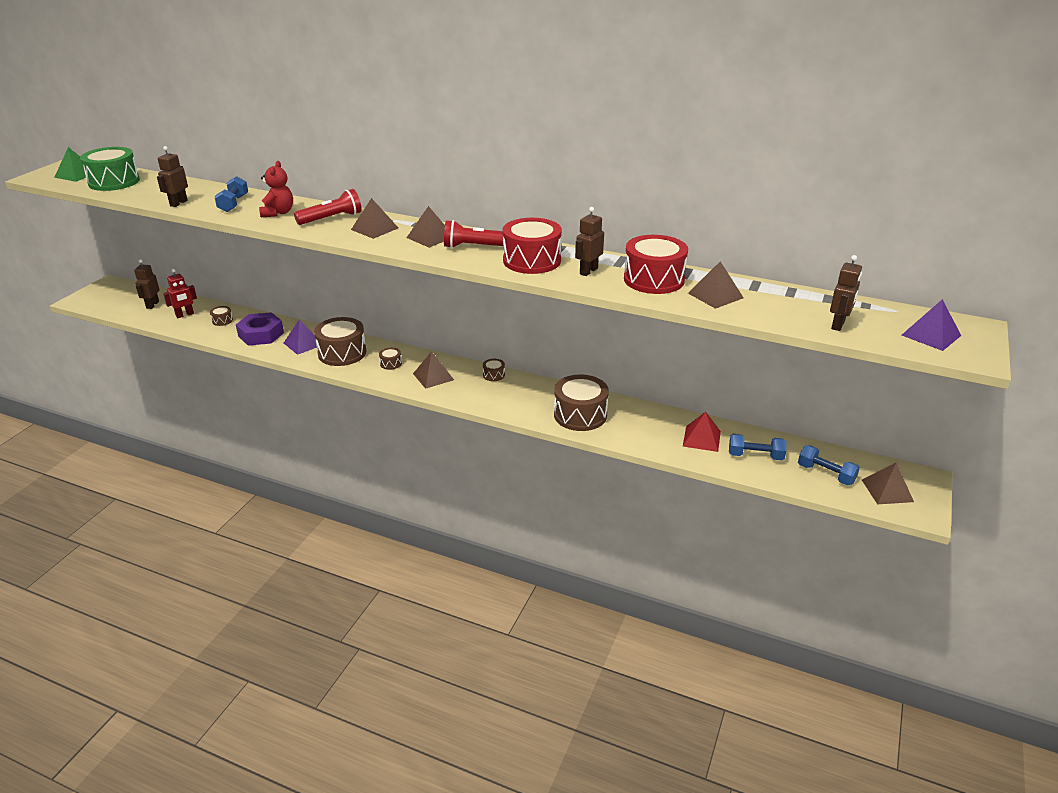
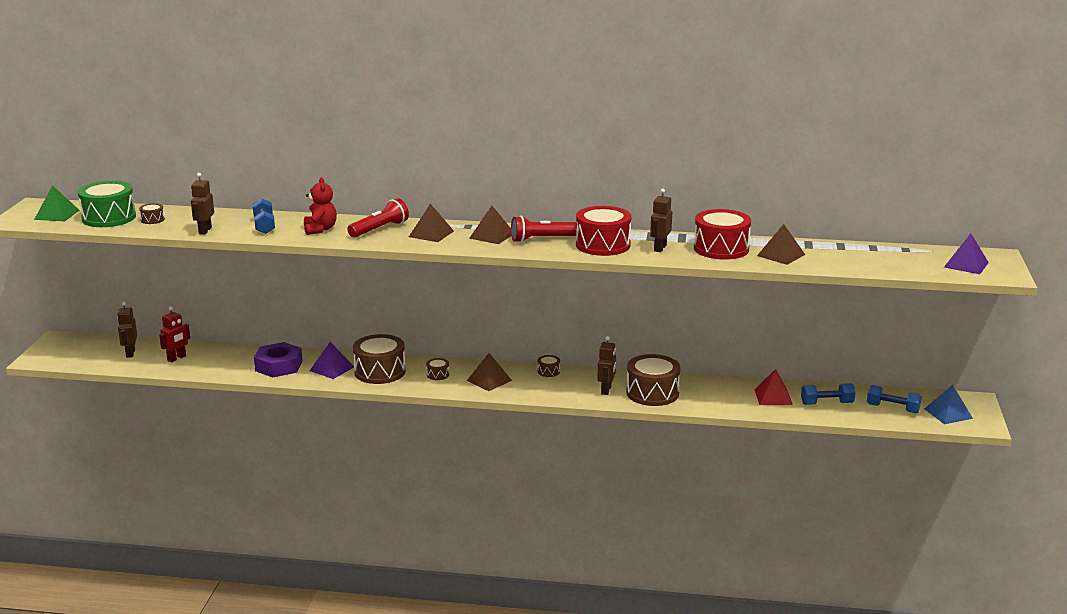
camera: 15 degrees left, 10 degrees down
brown drum [210,306,233,326] -> brown drum moved to [139,203,165,224]
brown robot [830,255,862,331] -> brown robot moved to [597,336,616,395]
brown pyramid [862,463,914,504] -> blue pyramid [924,385,973,424]

